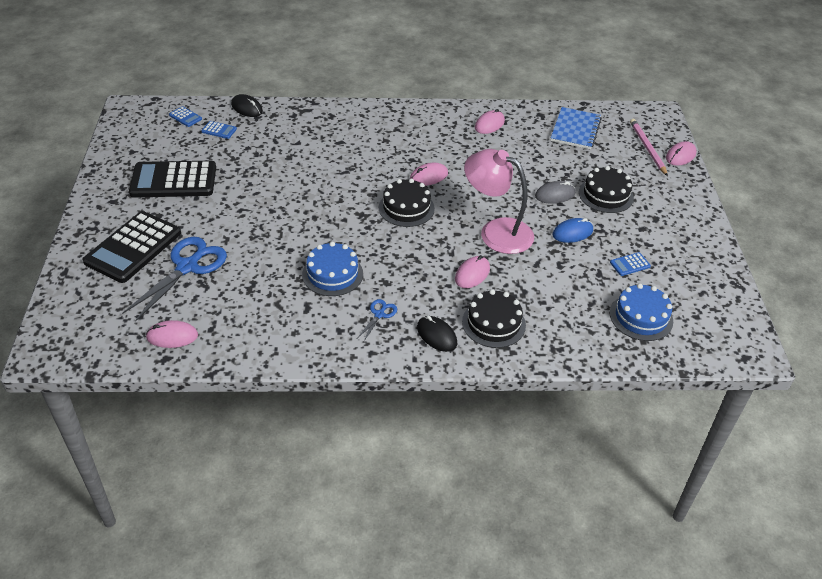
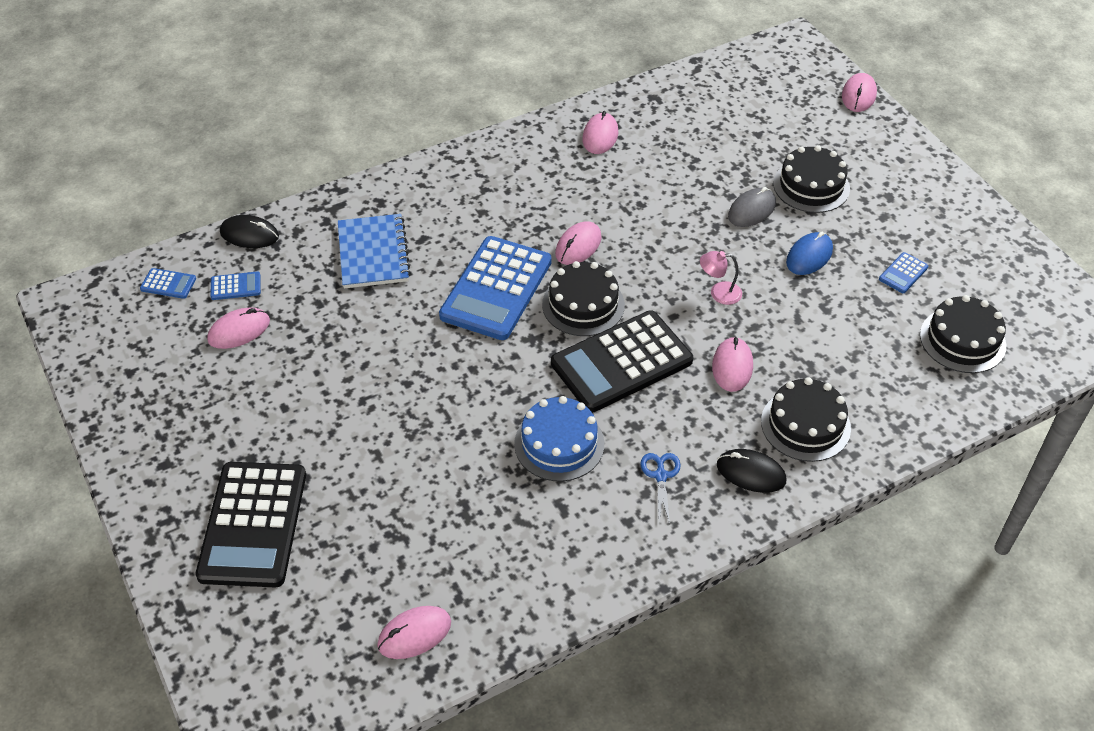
camera: 25 degrees left, 5 degrees up
blue scissors [122,237,227,322] -> none
black calculator [129,161,216,198] -> black calculator moved to [551,311,693,413]
pink lamp [464,149,534,254] -> pink lamp [700,251,742,305], size x0.42
blue notebook [551,107,602,149] -> blue notebook moved to [338,214,411,288]
blue cake [610,284,673,341] -> black cake [920,295,1006,373]
pink pencil [630,119,668,176] -> none
none -> pink mouse [207,307,270,349]
none -> blue calculator [439,236,552,340]

